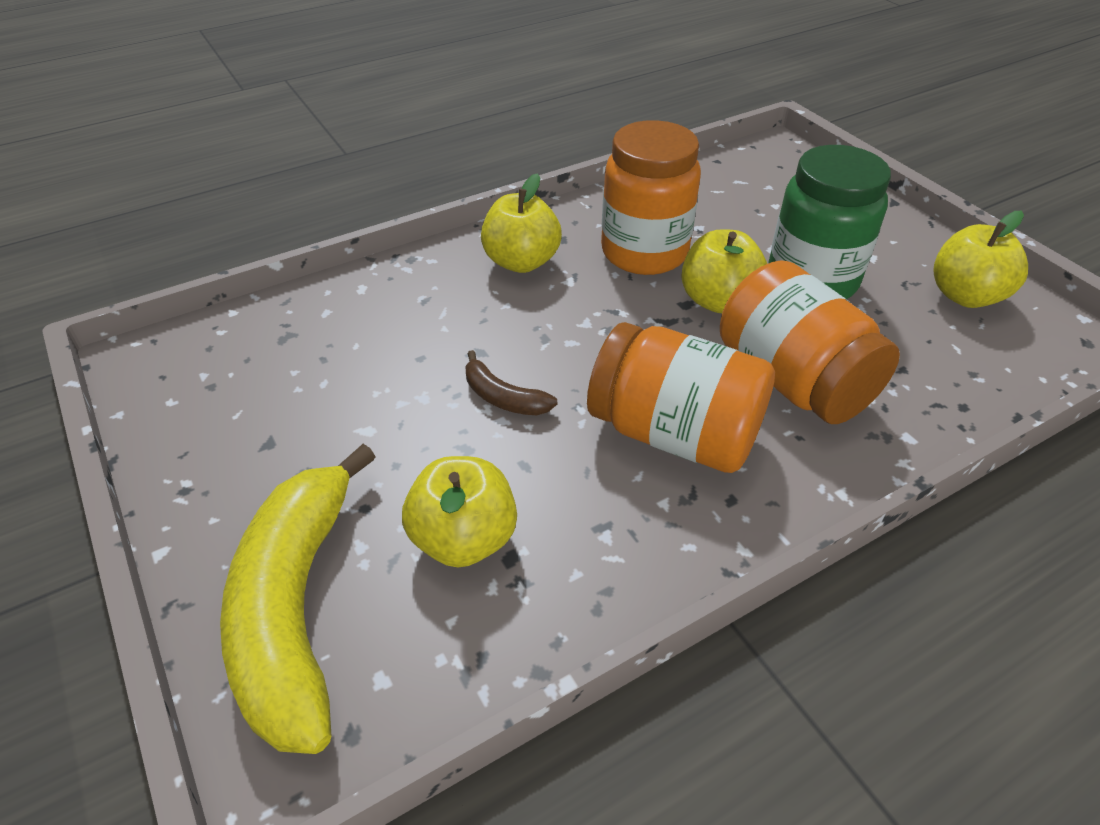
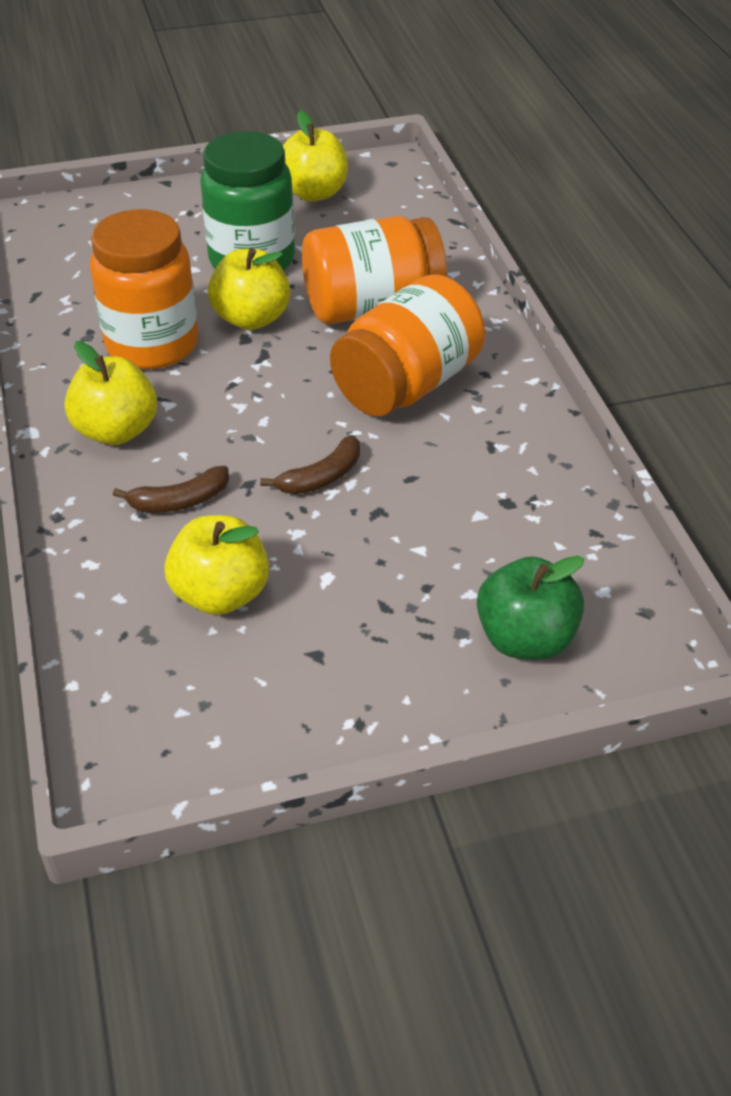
camera: 75 degrees left, 0 degrees up
yellow banana [220,444,376,754] -> green apple [477,556,584,660]
yellow apple [402,456,517,567] -> yellow apple moved to [164,515,269,615]
none -> brown banana [113,466,229,513]

